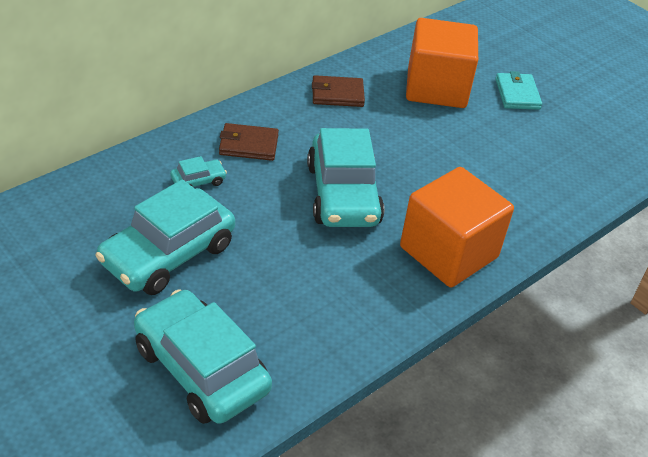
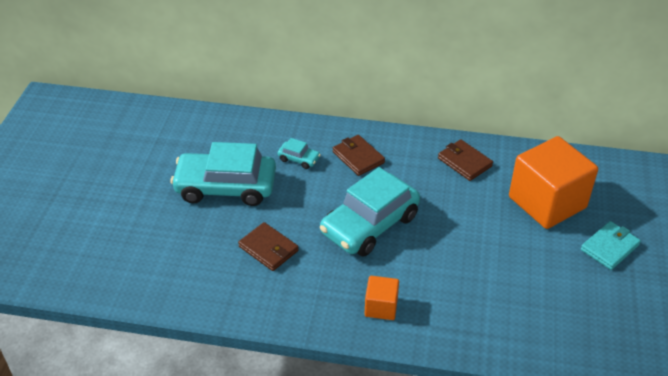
camera: 55 degrees right, 0 degrees up
turquoise car [134,289,272,424] -> none
orange cube [400,167,514,287] -> orange cube [365,276,399,320], size x0.47
none -> brown wallet [238,222,299,271]

